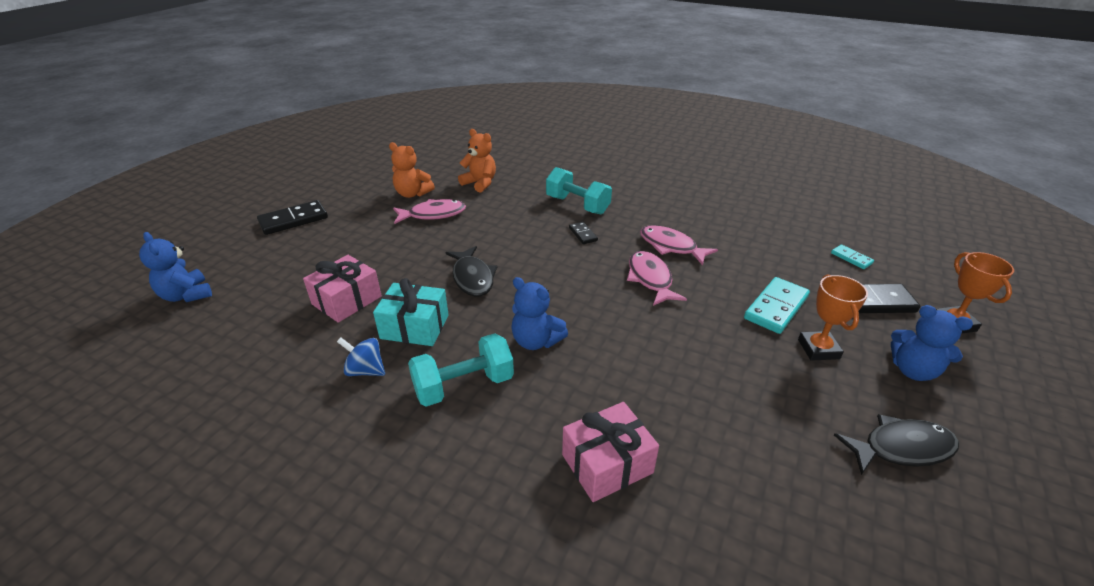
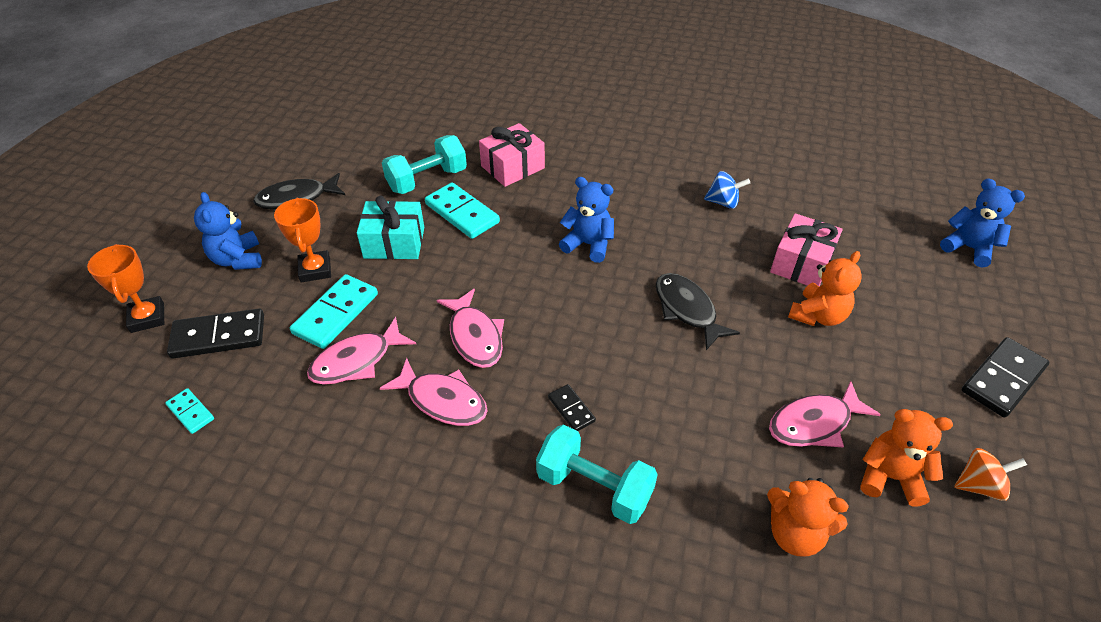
camera: 170 degrees right, 10 degrees up
turquoise gift [373,278,449,346] -> turquoise gift moved to [357,196,424,259]
turquoise dumbbell [408,333,514,407] -> turquoise dumbbell moved to [382,135,467,194]
blue teddy bear [891,305,973,381] -> blue teddy bear turned 135 degrees counterclockwise [194,192,262,270]
none -> pink fish [307,317,416,385]
none -> turquoise domino [425,182,500,239]
none -> orange teddy bear [788,251,862,326]
none -> orange spinning top [954,448,1027,501]

